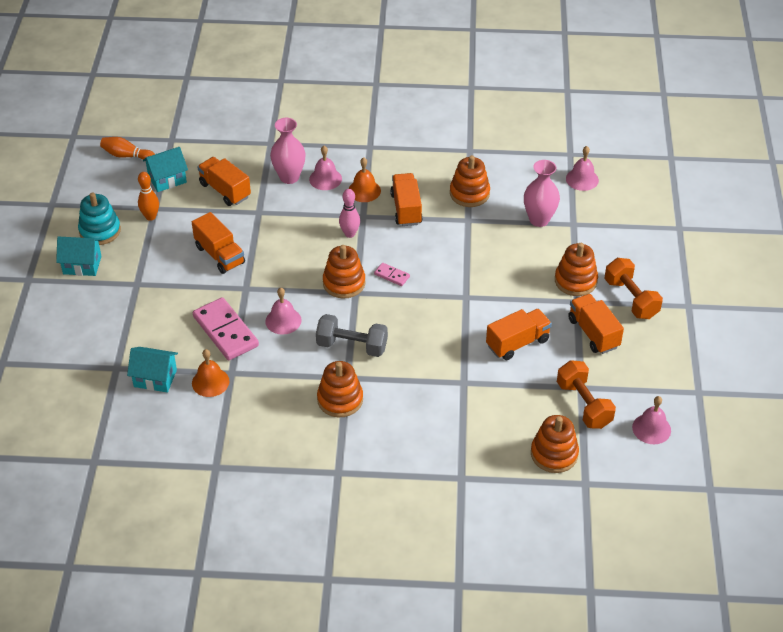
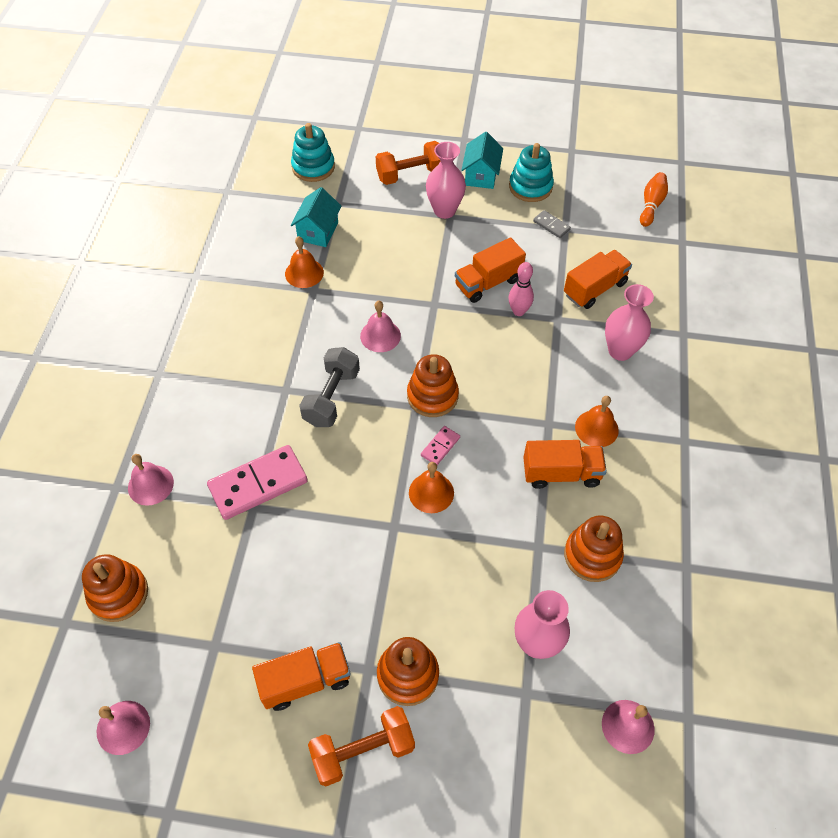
camera: 95 degrees right, 10 degrees up
orange bowling pin [138,172,159,221] -> grey domino [533,210,571,238]
turquoise house [143,147,188,192] -> none
pink domino [193,297,259,360] -> pink domino moved to [207,445,308,520]
pink bell [309,146,342,190] -> pink bell moved to [128,454,174,506]
orange stacking toy [317,361,363,417] -> none
pink bowling pin [339,189,360,238] -> pink bowling pin moved to [509,262,534,316]
orange truck [486,309,552,360] -> none
orange dumbbell [557,360,616,429] -> orange dumbbell moved to [376,141,440,185]
none -> turquoise stacking toy [291,123,335,182]
none -> orange bell [409,462,454,513]
none -> pink vase [426,142,466,219]

